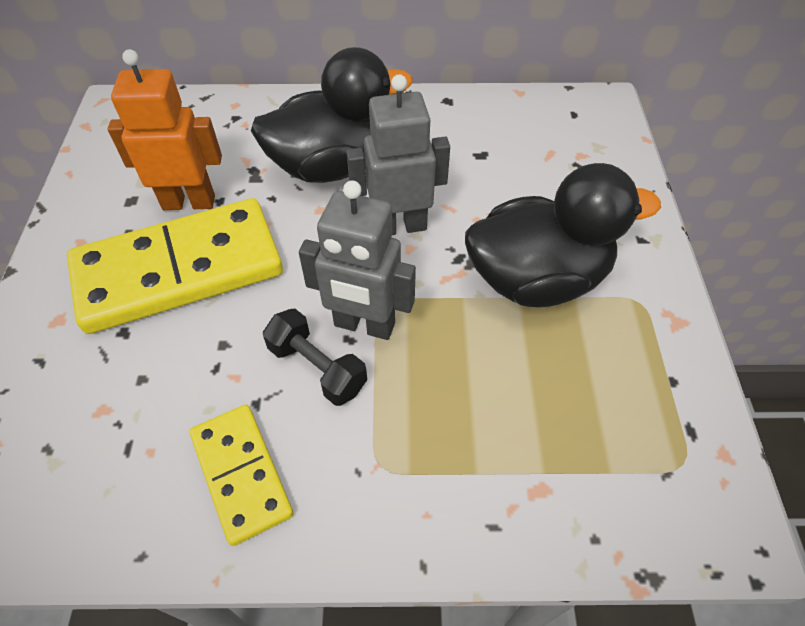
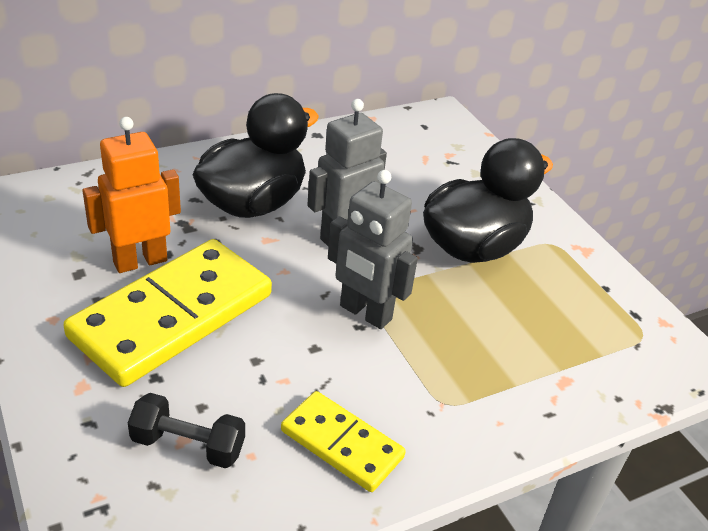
camera: 30 degrees left, 15 degrees down
black dumbbell [263,309,367,406] -> black dumbbell moved to [128,393,245,468]
grey robot [299,180,416,340] -> grey robot turned 45 degrees clockwise [328,170,418,329]

